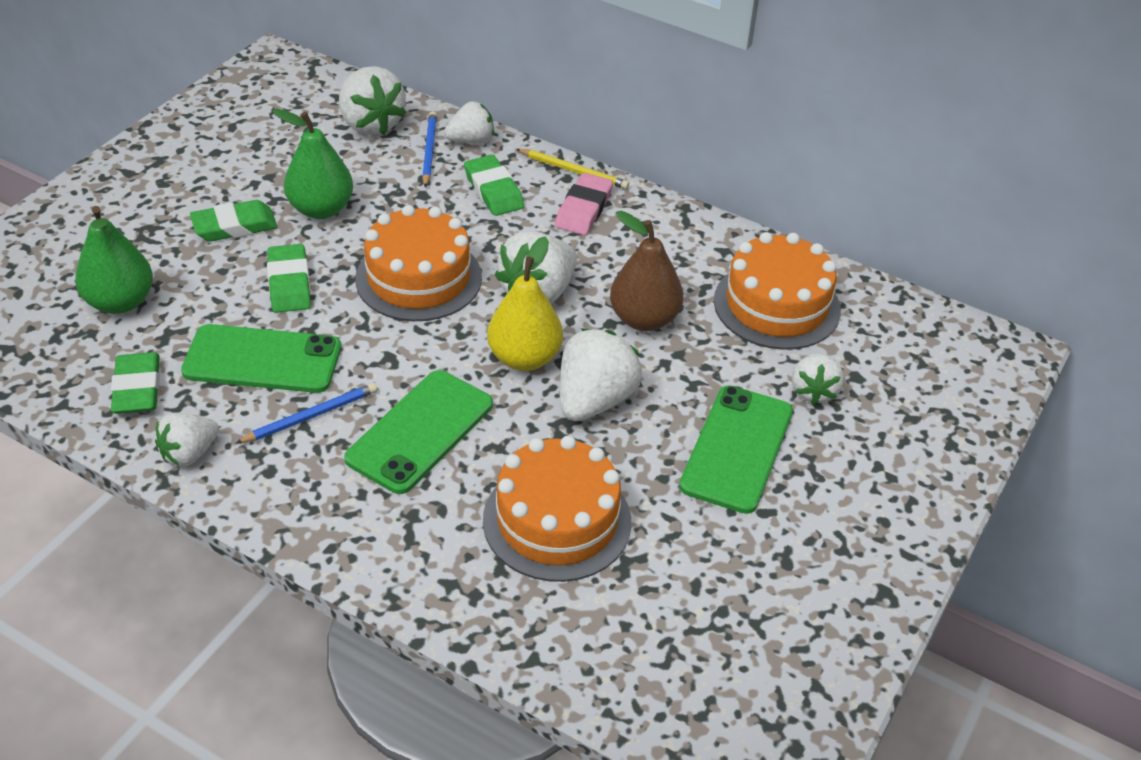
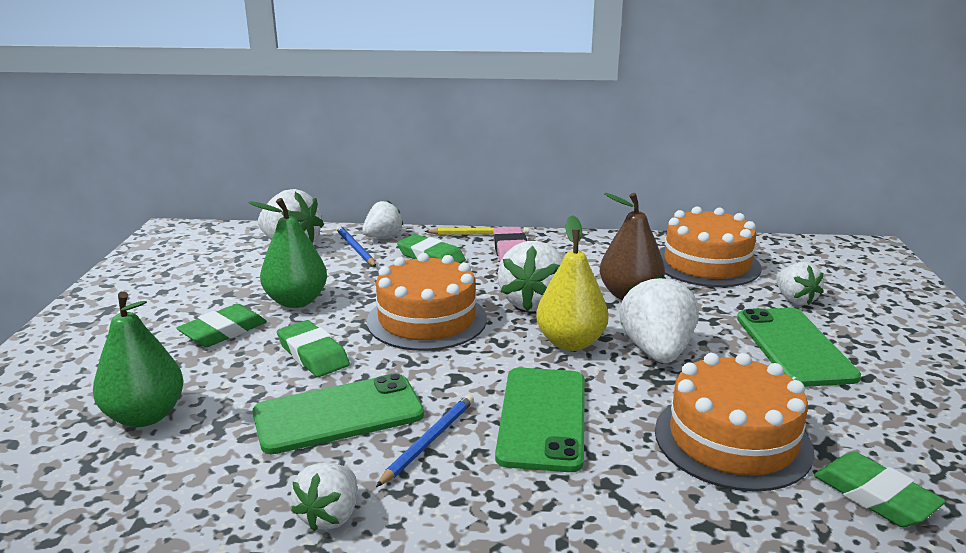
camera: 25 degrees left, 20 degrees down
green eraser [111,352,160,414] -> green eraser moved to [814,452,946,527]

